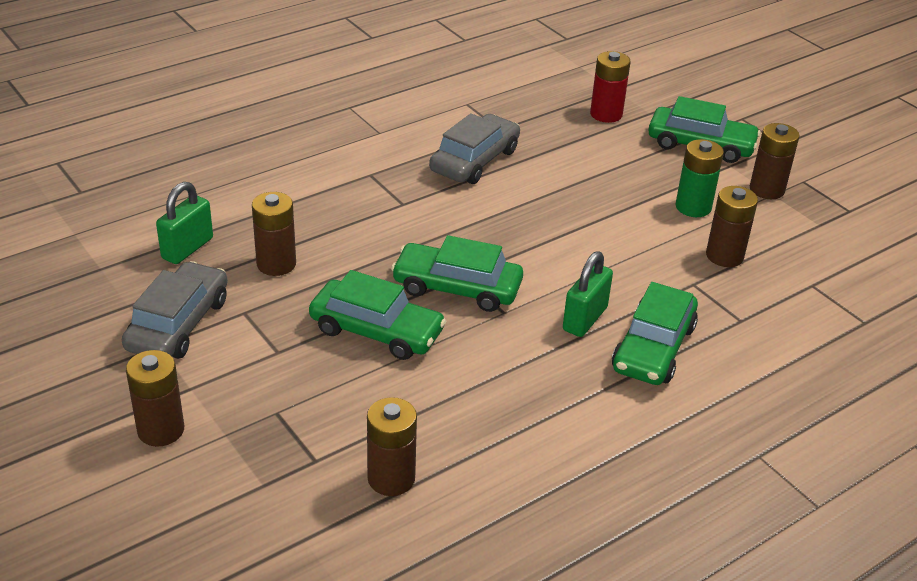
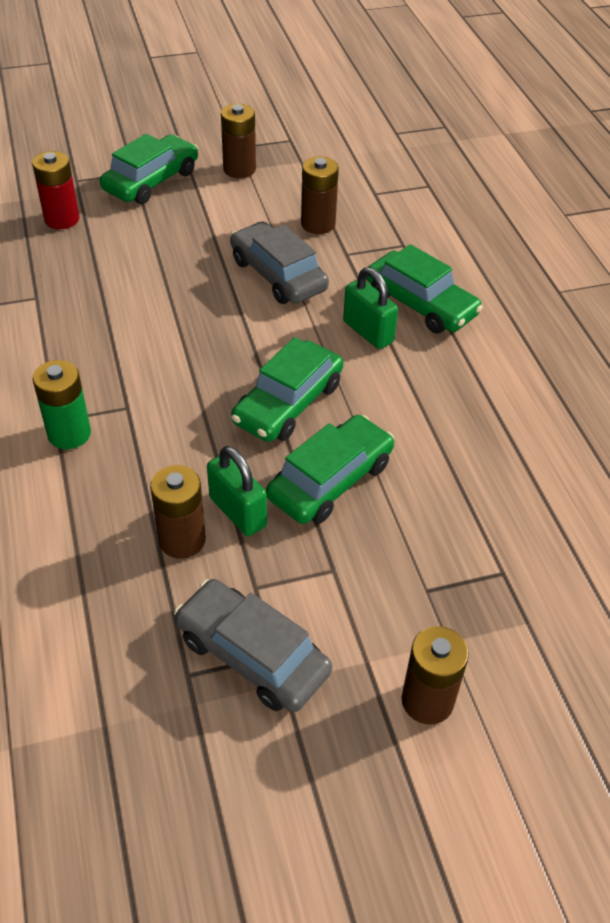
camera: 70 degrees left, 10 degrees up
green padlock [156,182,213,264] -> green padlock moved to [207,446,267,536]
brown battery [367,397,417,496] -> none
grey car [429,113,520,184] -> grey car moved to [230,222,329,304]
green battery [676,139,724,217] -> green battery moved to [32,360,91,449]

